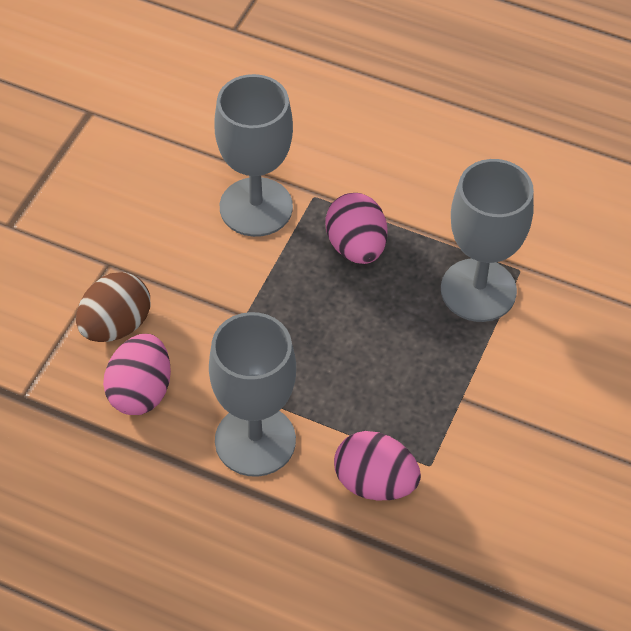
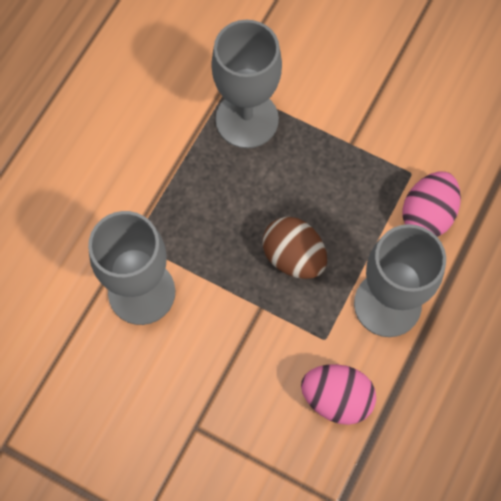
camera: 85 degrees left, 15 degrees up
brown egg [76,272,150,342] -> brown egg moved to [263,217,327,279]
pink egg [325,193,387,264] -> none

